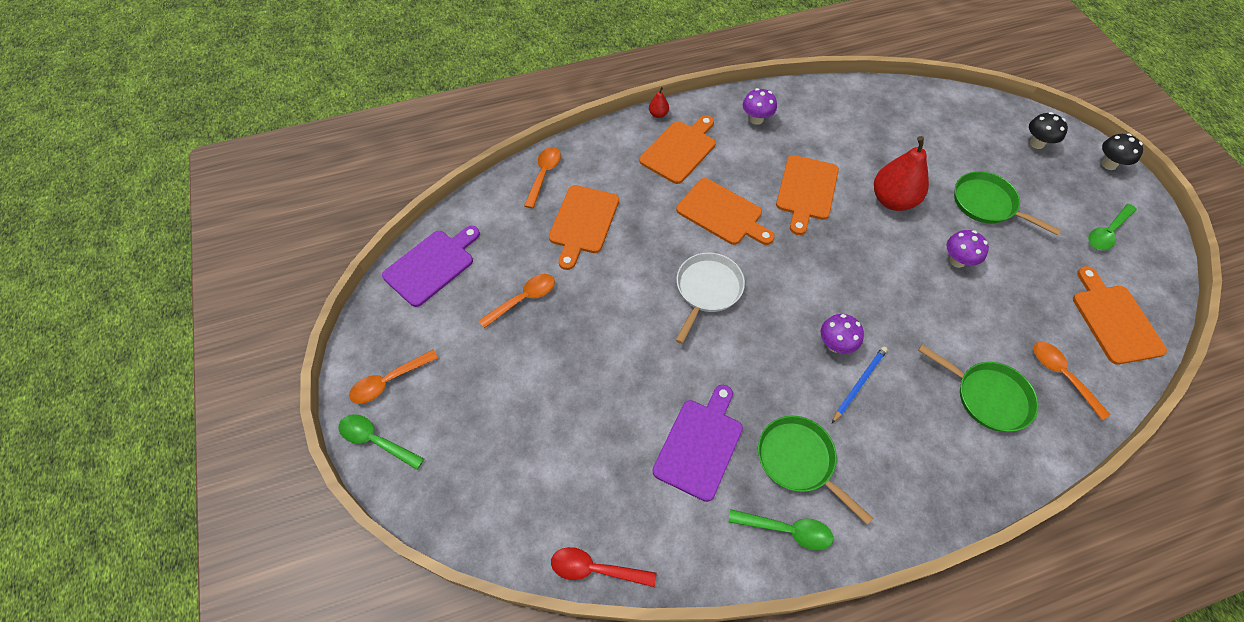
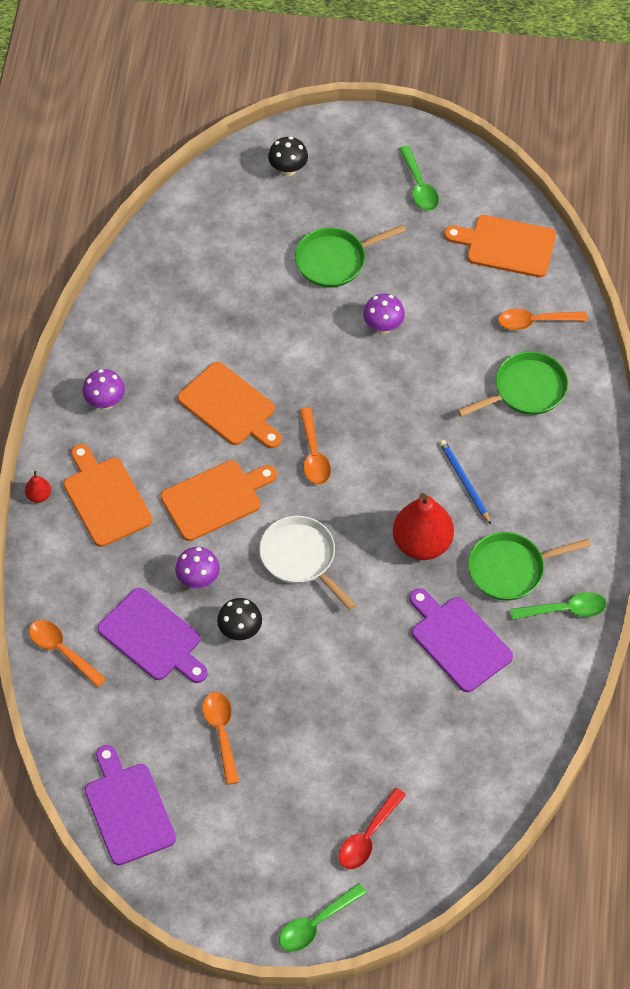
camera: 65 degrees left, 0 degrees up
orange spoon [349,350,438,404] -> orange spoon moved to [300,407,331,485]
orange cutting board [549,185,619,270] -> purple cutting board [97,588,208,683]
red spoon [551,547,656,587] -> red spoon moved to [339,788,406,869]
green spoon [728,509,833,551] -> green spoon turned 45 degrees clockwise [510,592,606,620]
purple mushroom [821,314,864,354] -> purple mushroom moved to [175,547,220,588]
red pear [874,136,929,211] -> red pear moved to [393,493,454,560]
black mushroom [1101,133,1143,170] -> black mushroom moved to [217,598,262,640]

